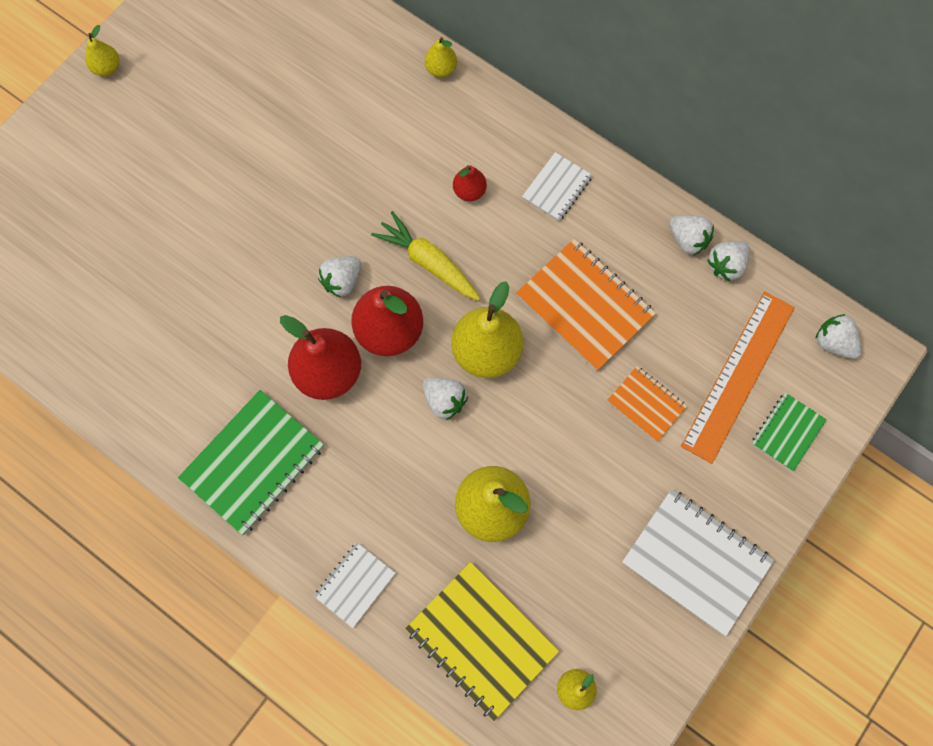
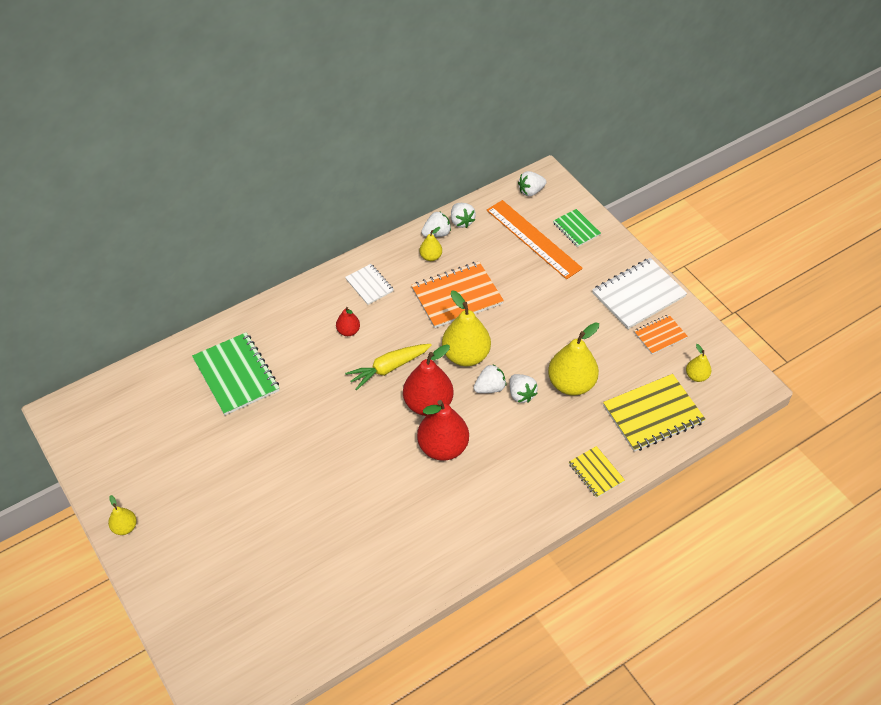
camera: 70 degrees left, 20 degrees down
green notebook [178,390,324,535] -> green notebook moved to [192,332,279,415]
white notebook [314,542,396,628] -> yellow notebook [569,446,625,498]
white strawberry [318,256,361,298] -> white strawberry moved to [510,374,538,403]
yellow pear [425,37,457,77] -> yellow pear moved to [419,227,442,261]
orange notebook [607,366,687,442] -> orange notebook moved to [634,314,688,354]

